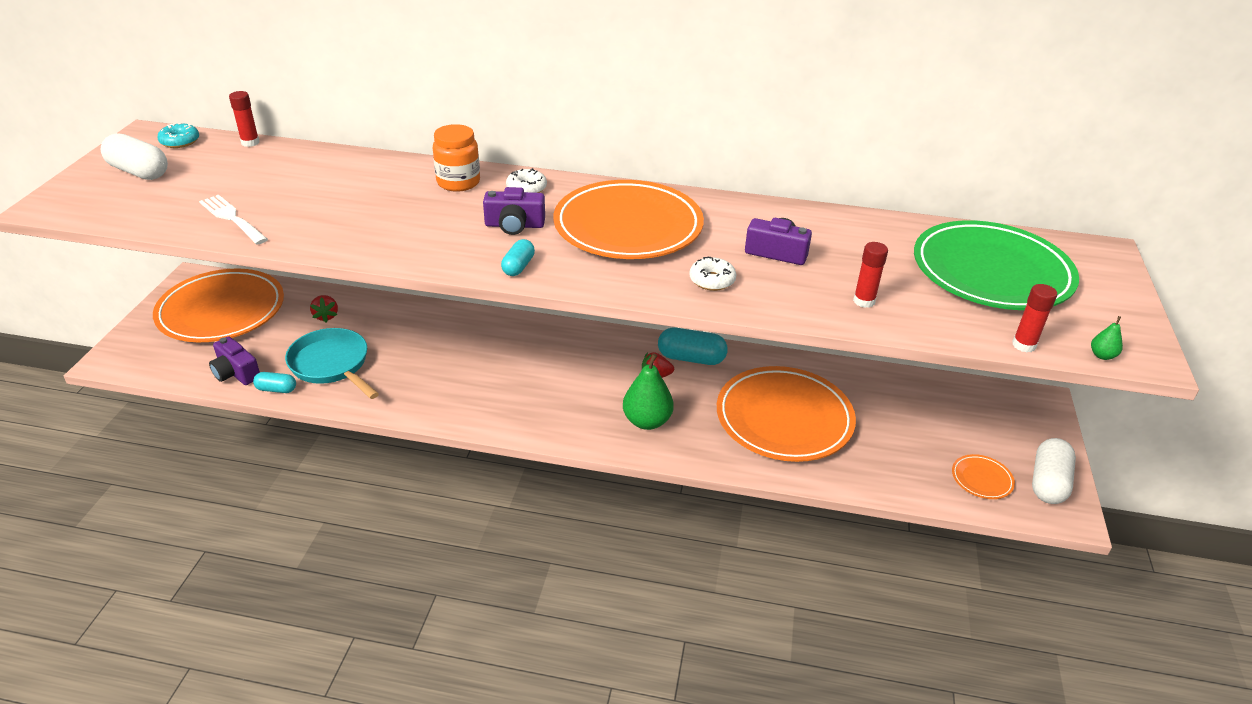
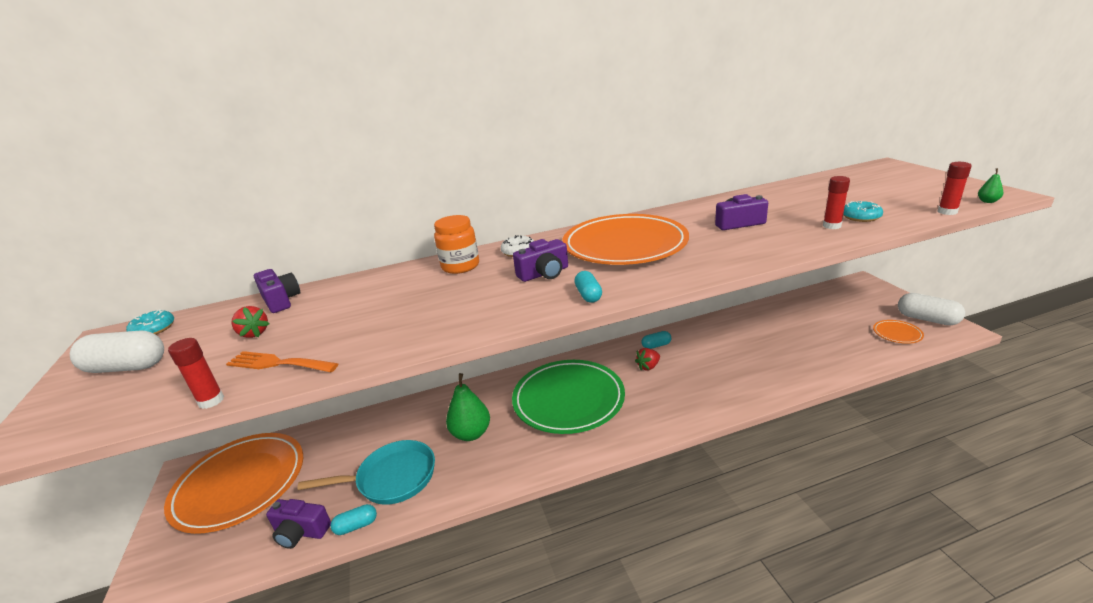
camera: 25 degrees left, 10 degrees down
white fork [199,195,268,244] -> orange fork [226,351,338,372]
red glue stick [229,91,260,147] -> red glue stick moved to [168,338,224,409]
turquoise pan [285,328,379,399] -> turquoise pan turned 150 degrees clockwise [298,440,435,505]
red strawberry [310,295,338,322] -> red strawberry moved to [231,306,269,338]
green pear [623,353,674,430] -> green pear moved to [446,373,490,441]
turquoise capsule [658,328,728,365] -> turquoise capsule [642,331,671,349], size x0.57
white donut [689,256,736,291] -> none
orange plate [717,366,856,462] -> none
green plate [914,220,1079,310] -> green plate moved to [512,360,625,434]
white capsule [1032,438,1076,504] -> white capsule turned 45 degrees counterclockwise [898,293,965,325]
none -> purple camera [254,269,300,313]
none -> turquoise donut [843,201,883,222]

